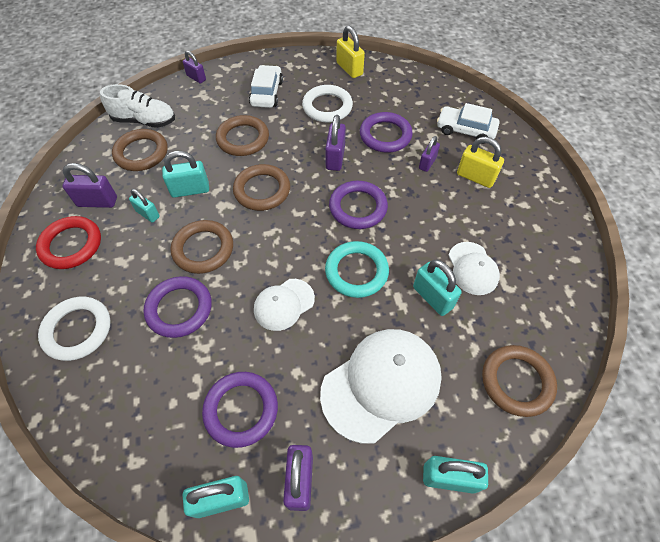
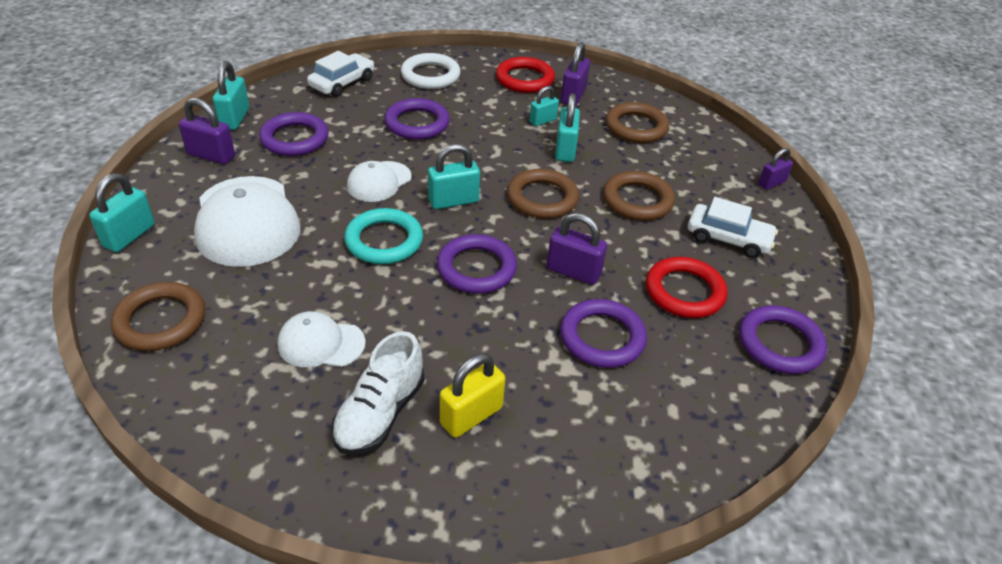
camera: 105 degrees right, 15 degrees down
white shoe [100,84,175,128] -> white shoe moved to [331,331,425,455]
brown ring [171,220,233,274] -> none
white cap [254,279,315,331] -> white cap turned 120 degrees counterclockwise [347,161,412,202]
white ring [302,85,353,122] -> red ring [646,257,728,318]
yellow padlock [336,26,365,78] -> purple ring [739,305,827,374]
turquoise padlock [413,259,461,316] -> turquoise padlock moved to [428,144,480,209]
purple padlock [419,136,440,172] -> none
white car [437,103,499,144] -> white car moved to [307,51,374,97]

